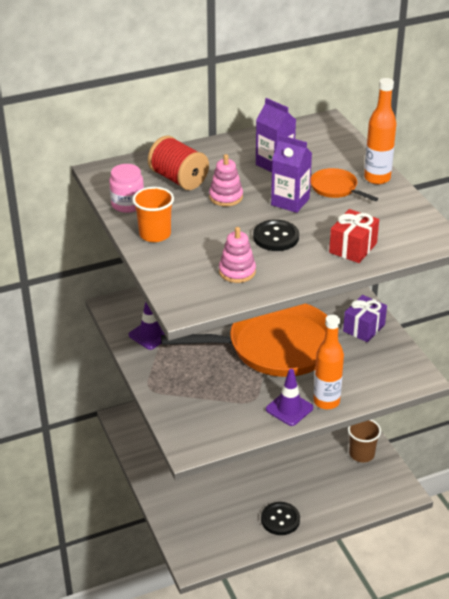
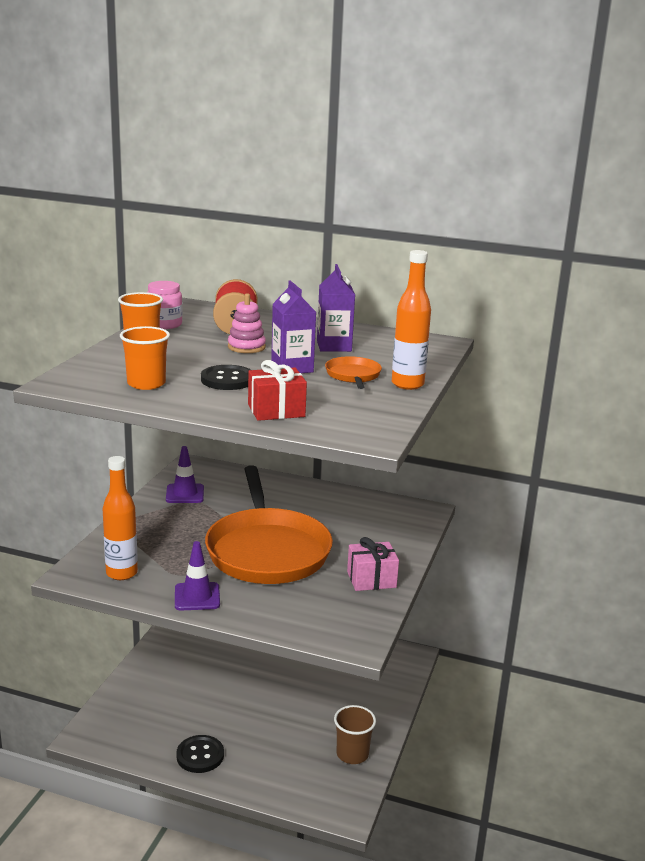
camera: 40 degrees right, 15 degrees down
orange pan [161,304,327,377] -> orange pan turned 45 degrees clockwise [205,465,333,584]
pink stacking toy [219,227,256,283] -> orange cup [120,326,170,390]
orange bottle [314,315,344,409] -> orange bottle moved to [102,456,138,580]
purple gift [343,295,387,342] -> pink gift [347,537,399,591]

